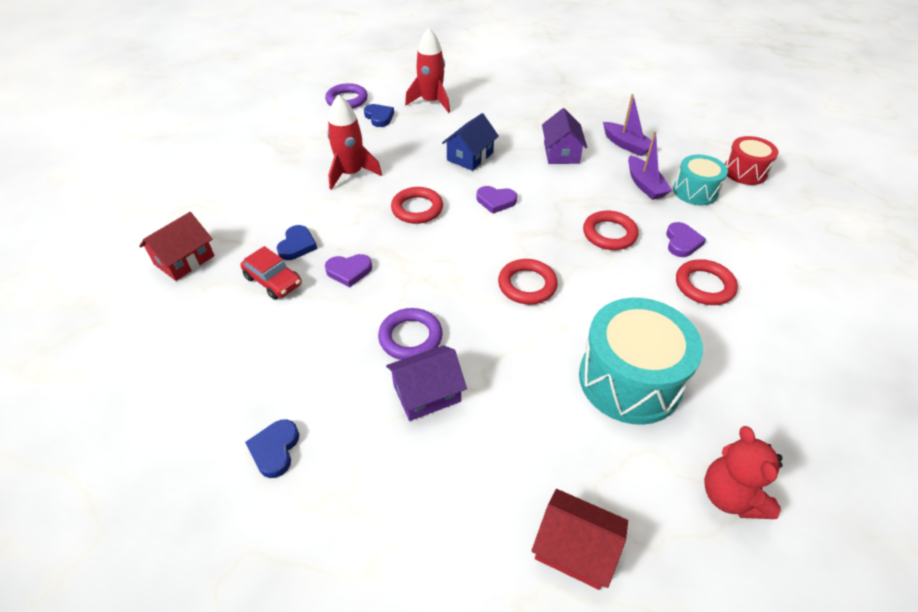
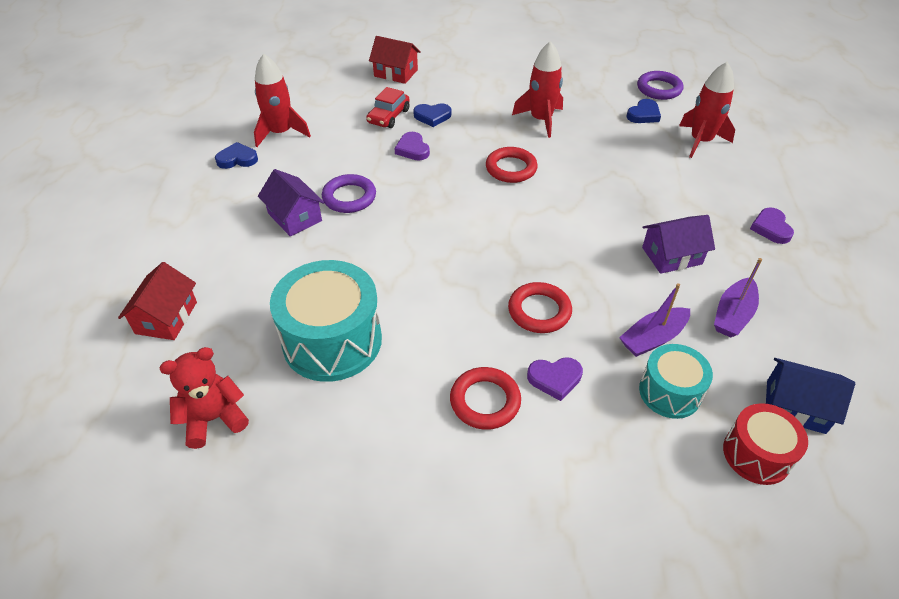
camera: 75 degrees right, 0 degrees up
blue house [442,113,499,171] -> blue house moved to [766,358,855,434]
purple heart [477,186,517,214] -> purple heart moved to [750,207,794,244]
red ring [498,259,558,305] -> none
none -> red rocket [254,53,311,147]

